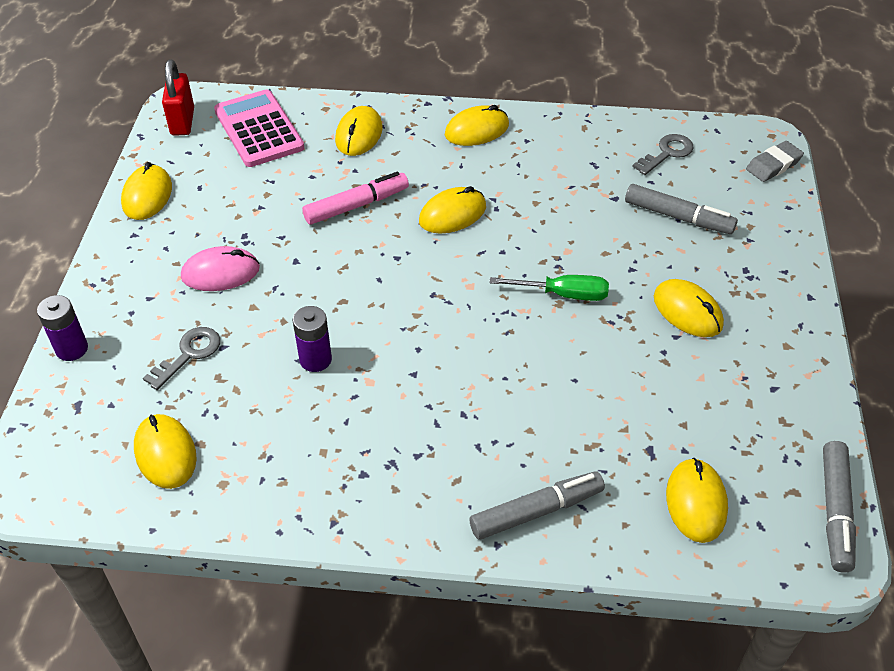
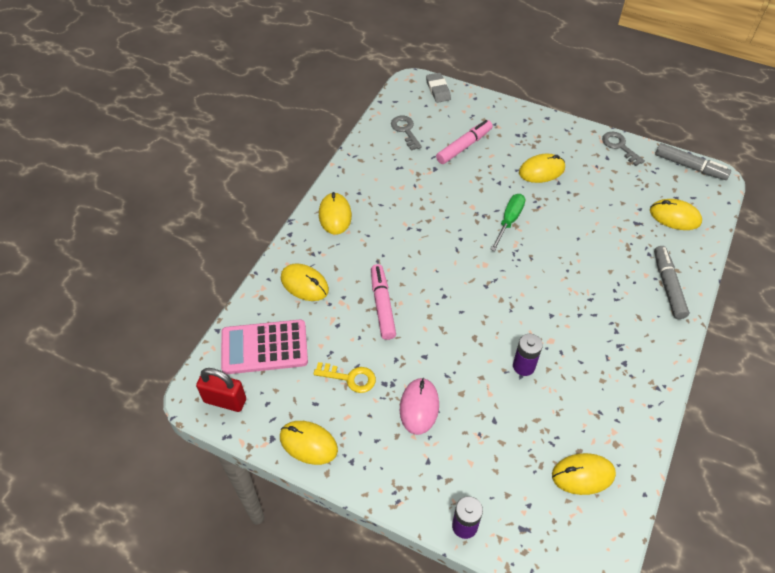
camera: 70 degrees left, 5 degrees up
grey key [143,327,220,390] -> grey key moved to [602,132,645,166]
yellow mouse [419,186,486,234] -> none
grey marker [625,184,738,234] -> pink marker [436,120,493,164]
none -> yellow key [313,362,376,393]

